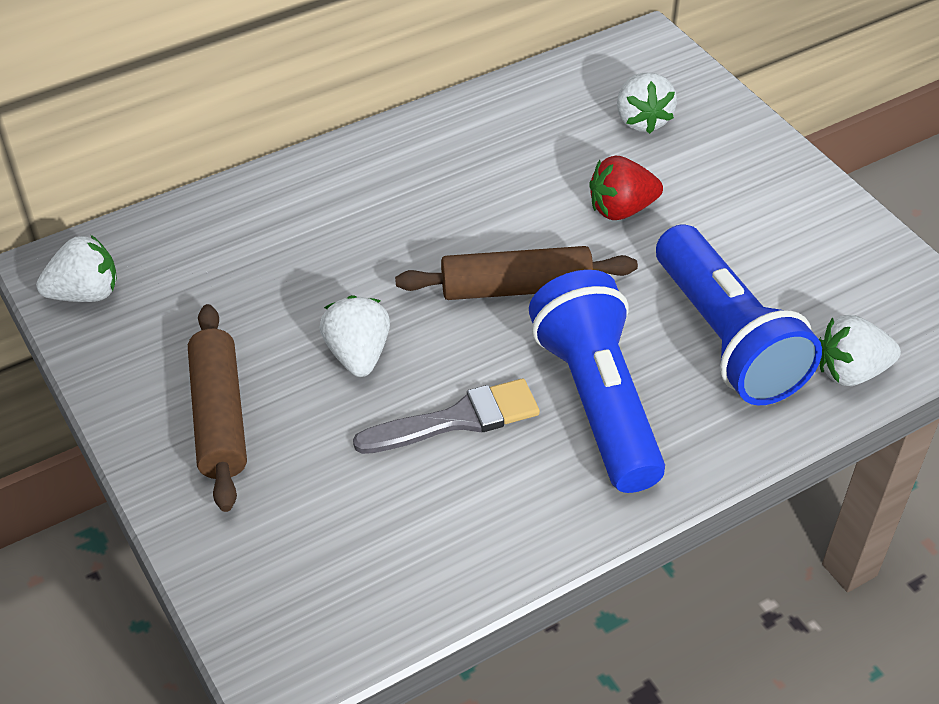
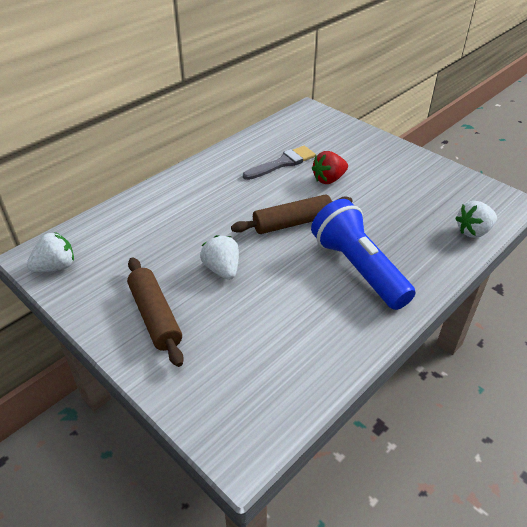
camera: 15 degrees left, 5 degrees down
grey brush [353,378,540,454] -> grey brush moved to [243,146,316,180]
white strawberry [617,72,677,134] -> none
blue flashlight [656,224,822,405] -> none

